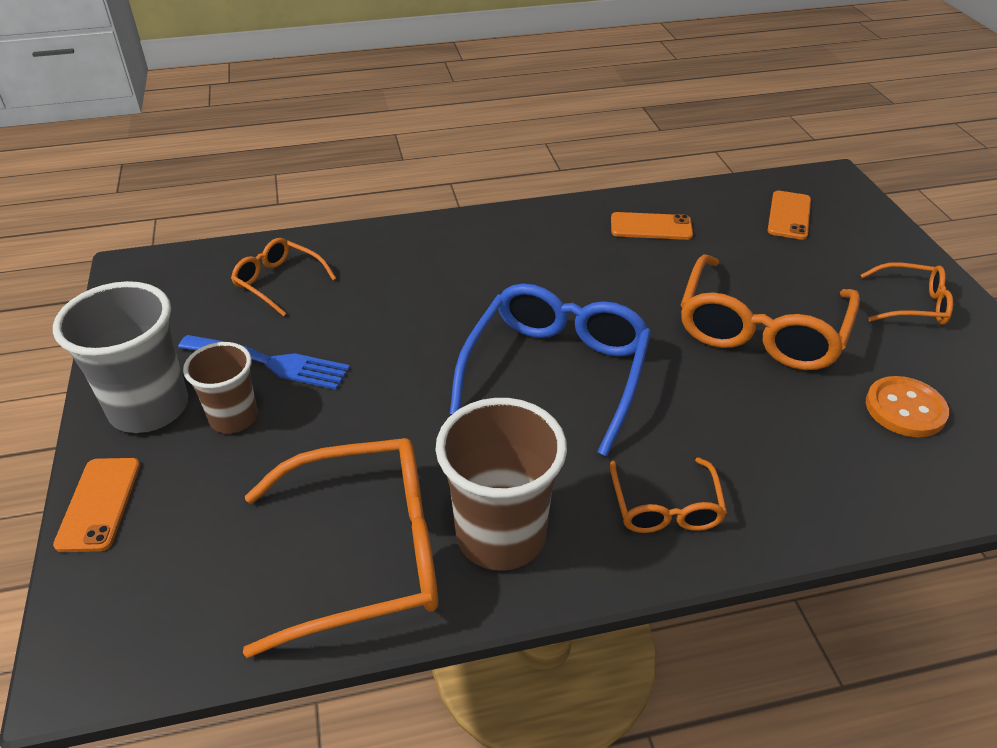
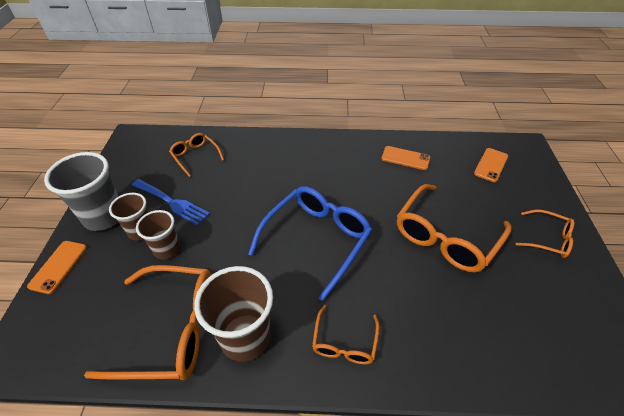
camera: 15 degrees right, 5 degrees up
orange button [866,376,949,437] -> none
none -> brown cup [136,210,180,260]

